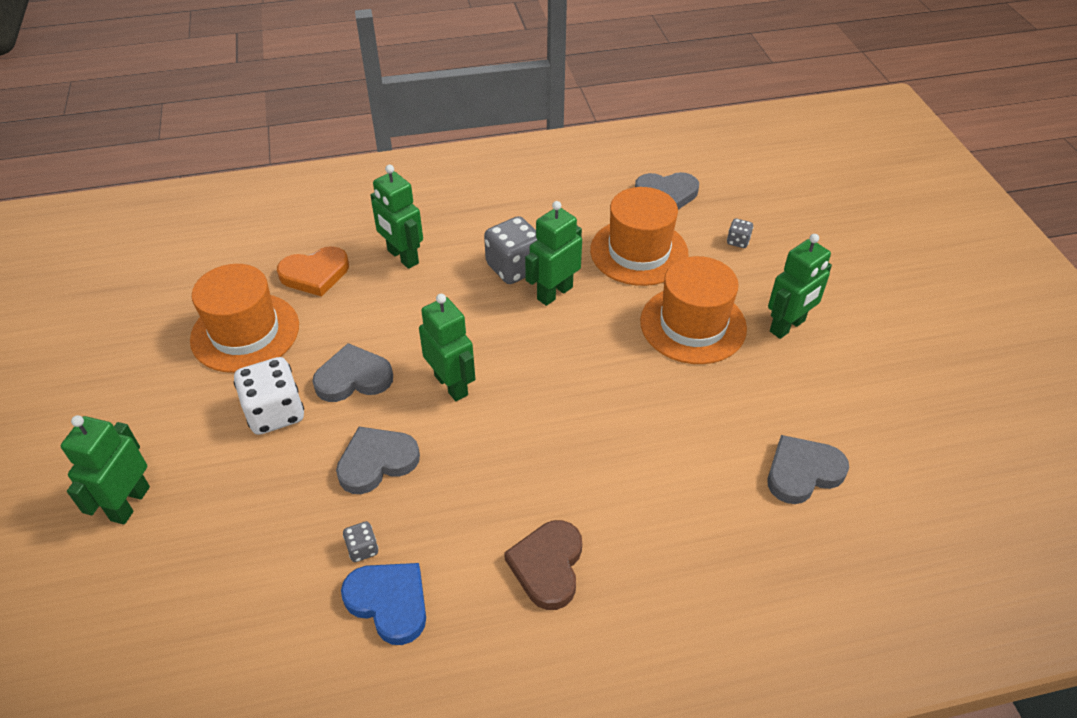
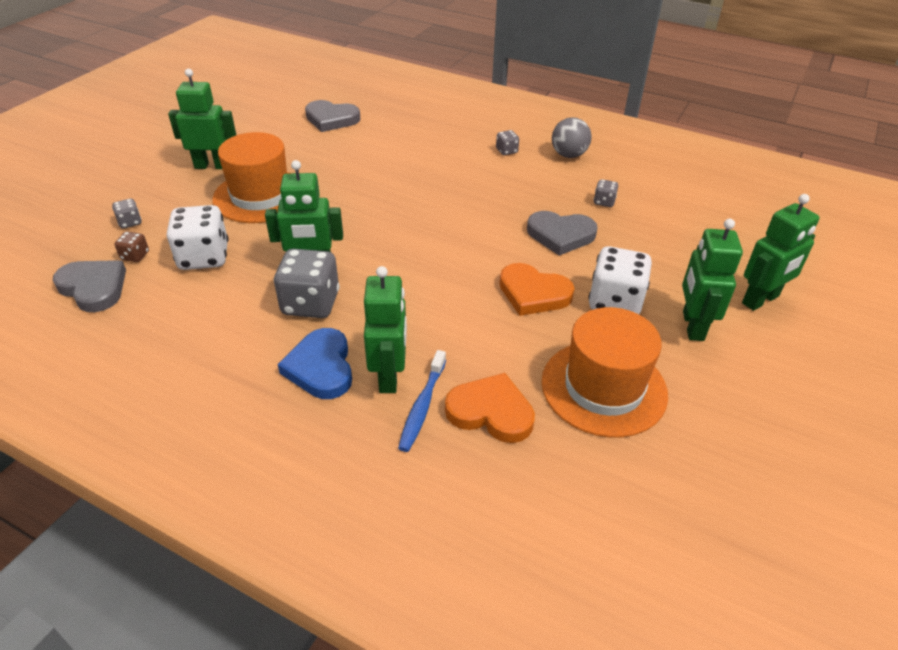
camera: 140 degrees left, 5 degrees down
grey heart [312,343,393,402] -> orange heart [499,263,575,316]
blue heart [341,563,426,645] -> blue heart moved to [278,328,352,399]
green robot [419,294,475,401] -> green robot moved to [682,219,743,341]
brown heart [504,520,582,610] -> grey dice [496,130,519,155]
orange hat [590,187,689,286] -> white dice [167,205,228,270]
none -> brown dice [114,232,149,262]
none -> blue toothbrush [398,350,446,452]
none -> grey ball [552,117,592,158]

